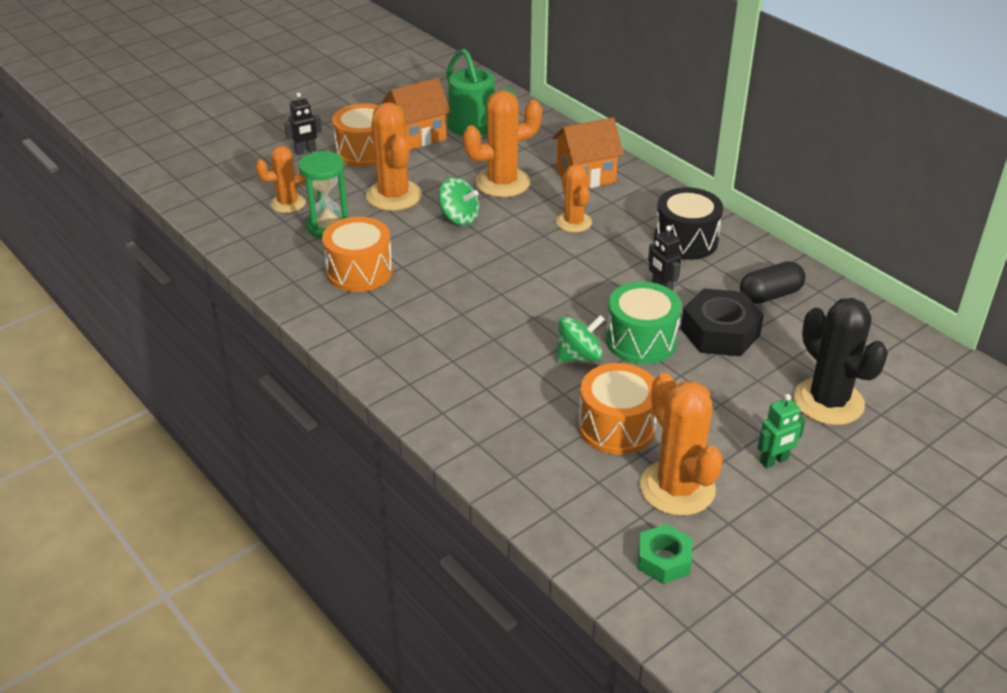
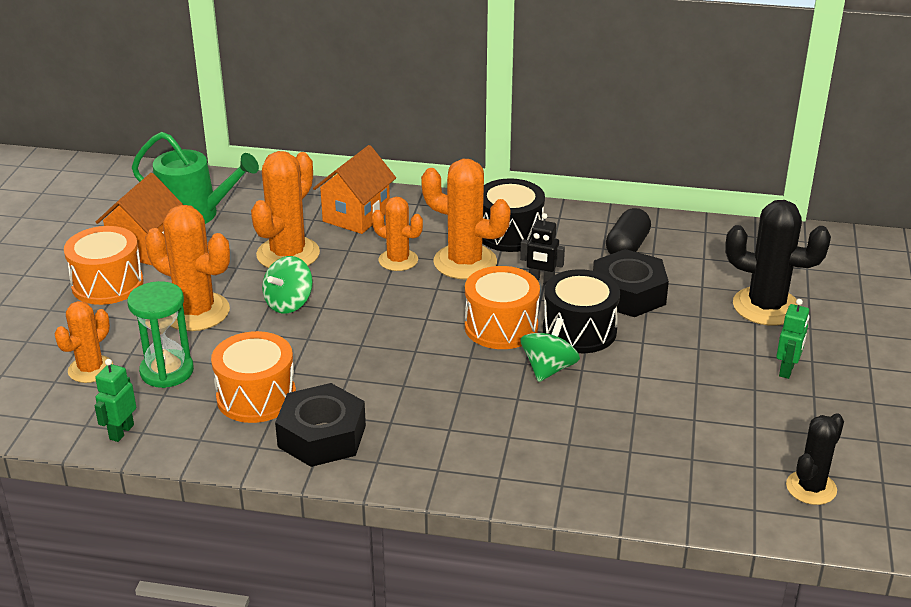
camera: 40 degrees left, 5 degrees down
black robot [284,93,322,155] -> none
green spinning top [439,177,479,226] -> green spinning top turned 135 degrees clockwise [262,256,313,313]
orange drum [578,363,657,455] -> orange drum moved to [465,266,540,349]
green drum [606,282,682,364] -> black drum [543,269,620,353]
green nut [638,524,692,584] -> black cactus [786,413,844,505]
orange cactus [640,373,723,516] -> orange cactus moved to [421,159,511,279]
none -> green robot [95,359,136,442]
none -> black nut [275,383,366,467]

